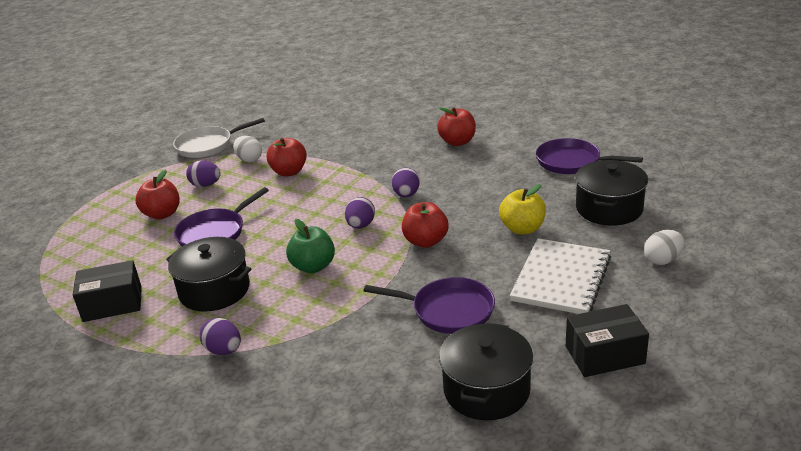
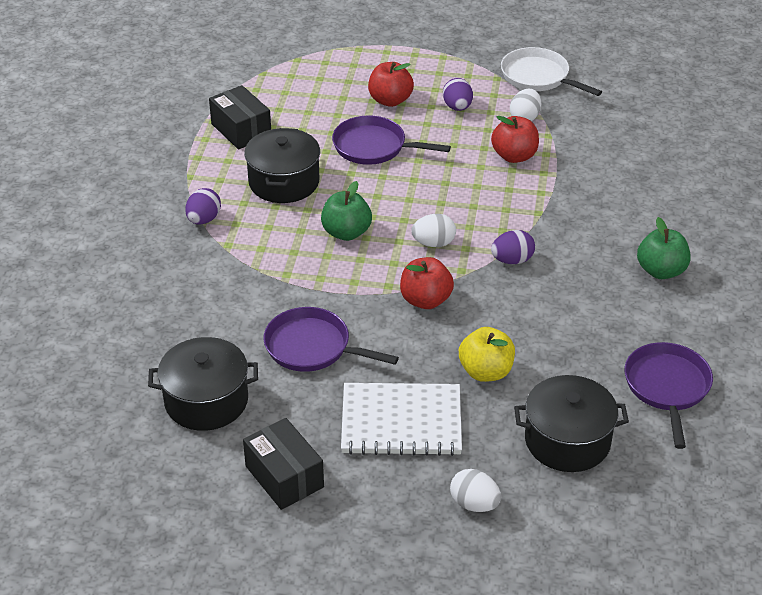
camera: 65 degrees right, 10 degrees up
purple egg [345,197,375,229] -> white egg [411,214,456,247]
purple pan [364,277,495,334] -> purple pan turned 120 degrees clockwise [263,307,399,372]
red apple [437,107,476,146] -> green apple [637,217,690,279]

